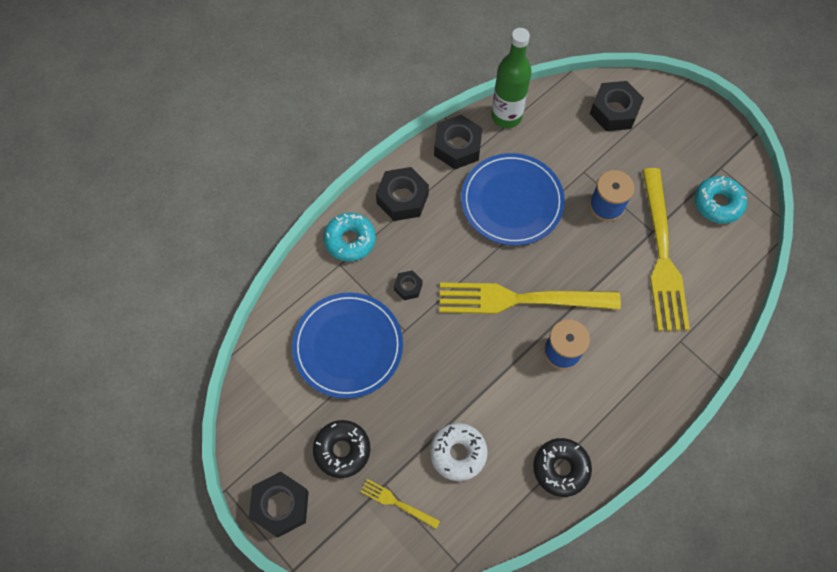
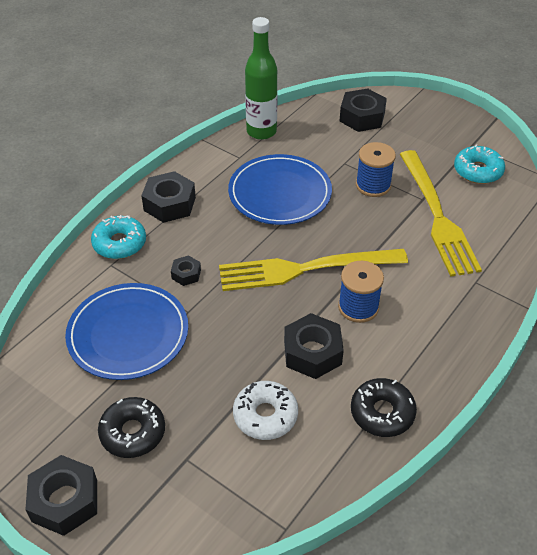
camera: 10 degrees left, 20 degrees down
yellow fork [360,479,440,529] -> none
black nut [434,115,482,169] -> black nut moved to [284,313,344,379]

